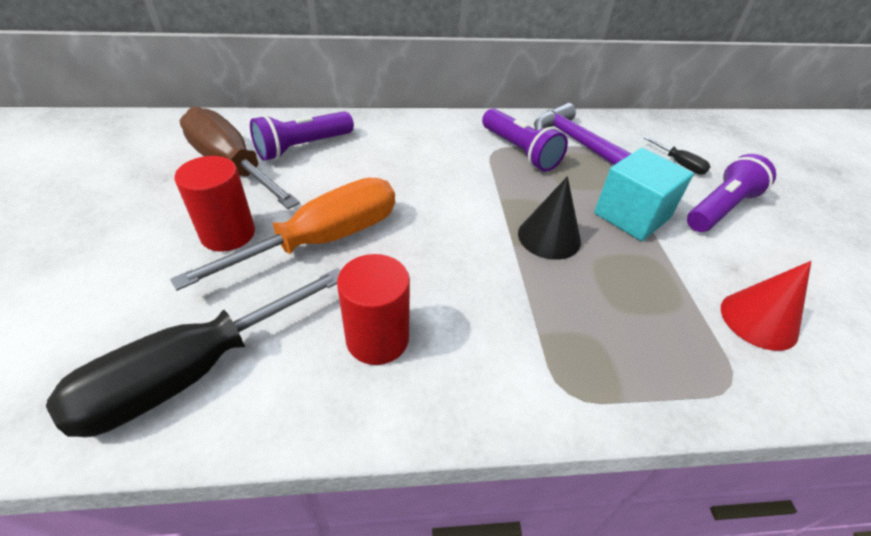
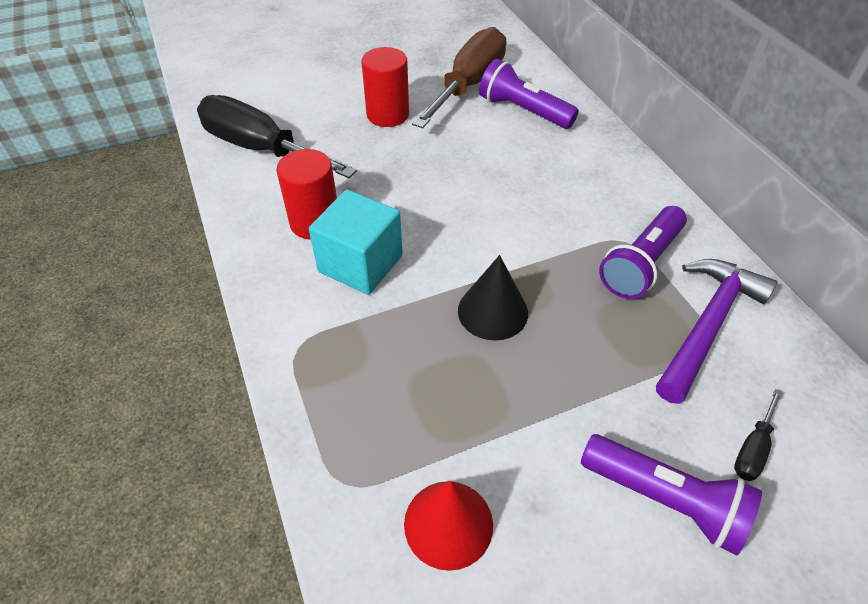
camera: 75 degrees right, 5 degrees up
orange screwdriver [170,178,395,291] -> none
turquoise cube [594,148,694,241] -> turquoise cube moved to [309,190,403,295]

